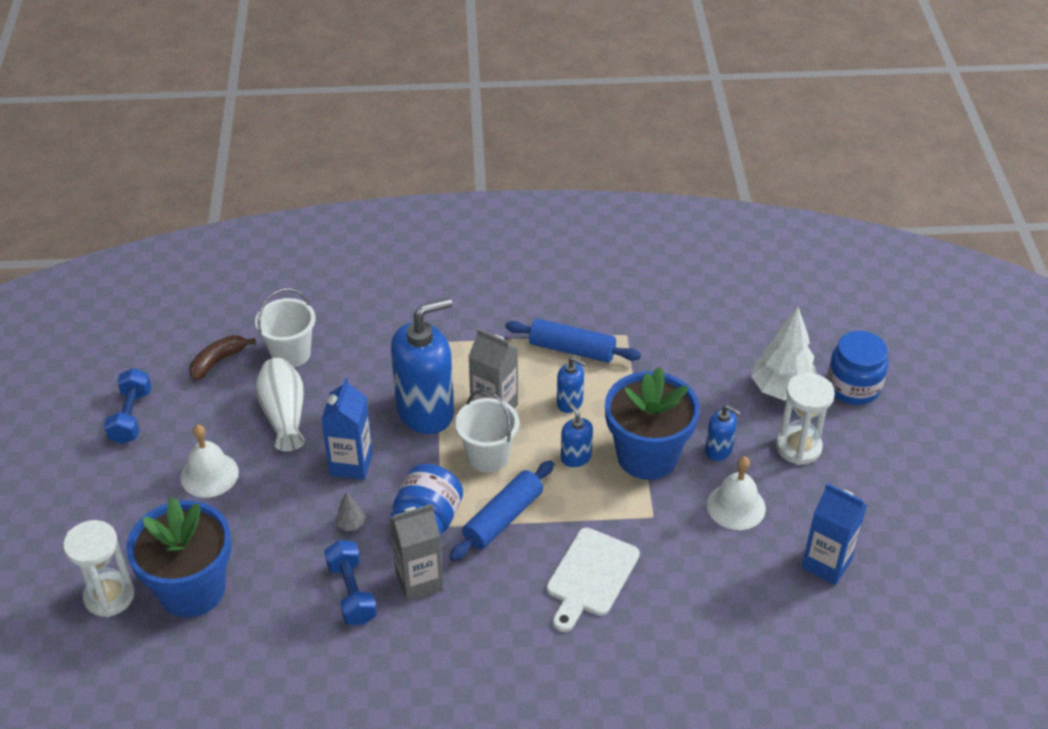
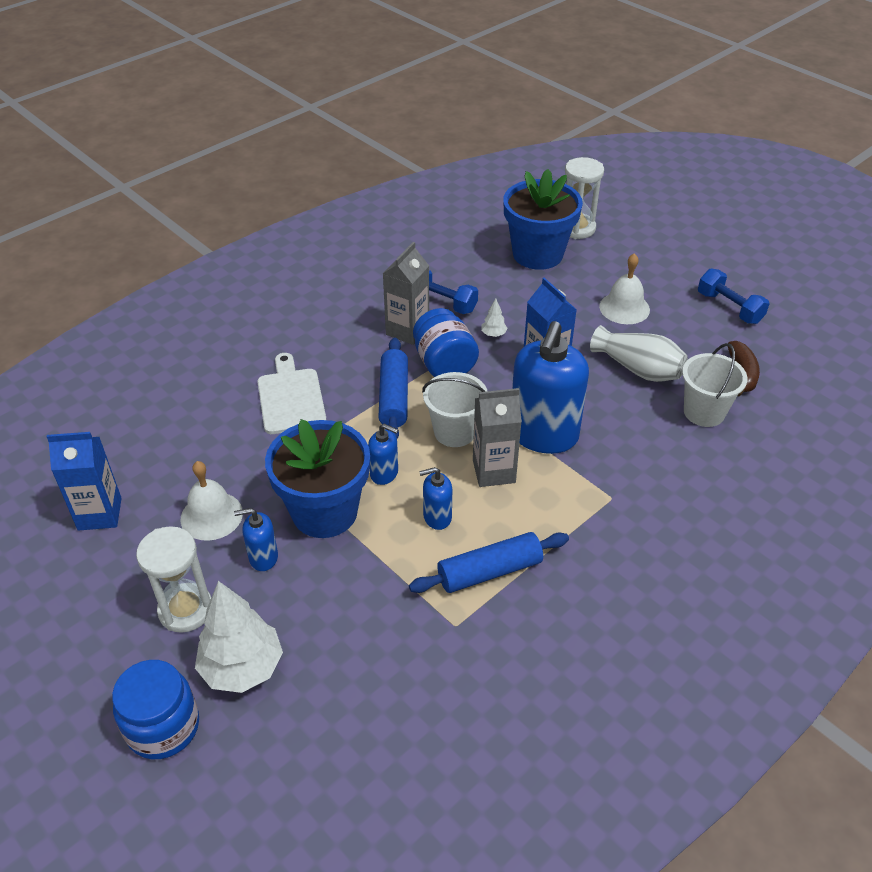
camera: 140 degrees right, 0 degrees up
grey tree [335,491,365,531] -> white tree [481,298,508,337]

